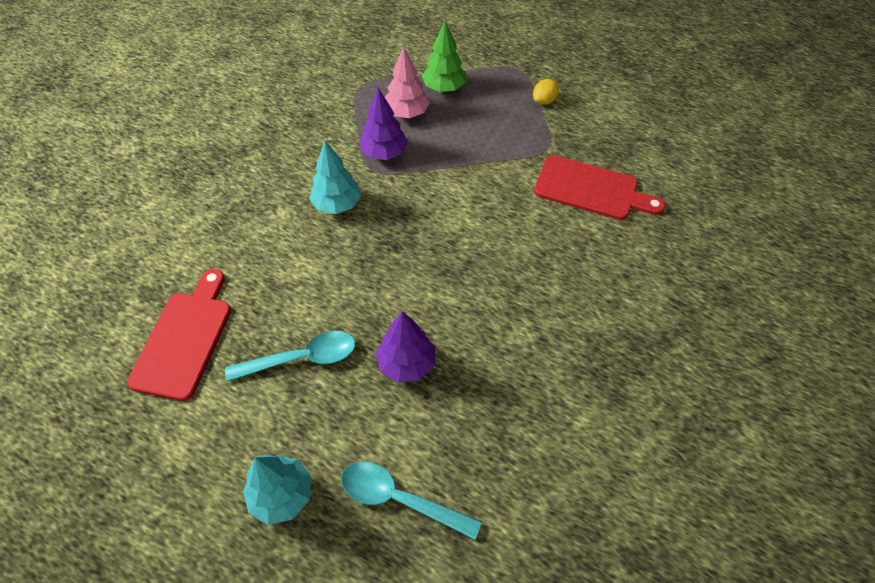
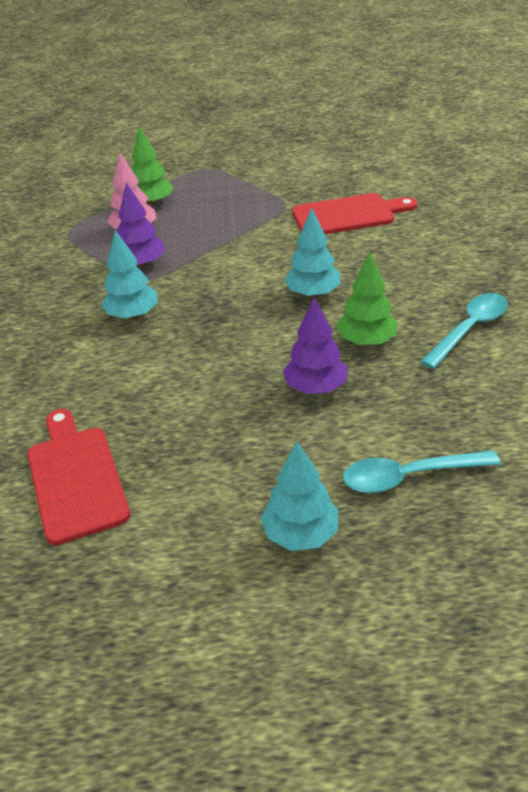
camera: 30 degrees left, 15 degrees down
turquoise spoon [225,331,355,382] -> turquoise spoon moved to [420,293,508,369]
yellow lemon [533,79,559,105] -> none
none -> turquoise tree [285,208,341,298]
none -> green tree [336,252,397,346]

